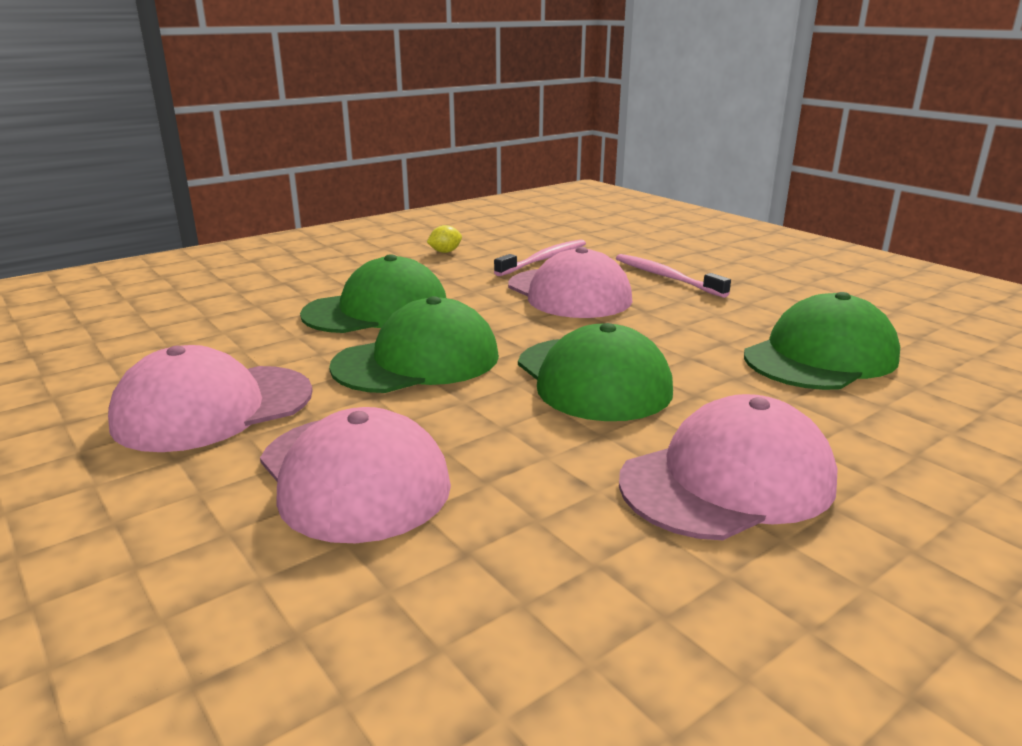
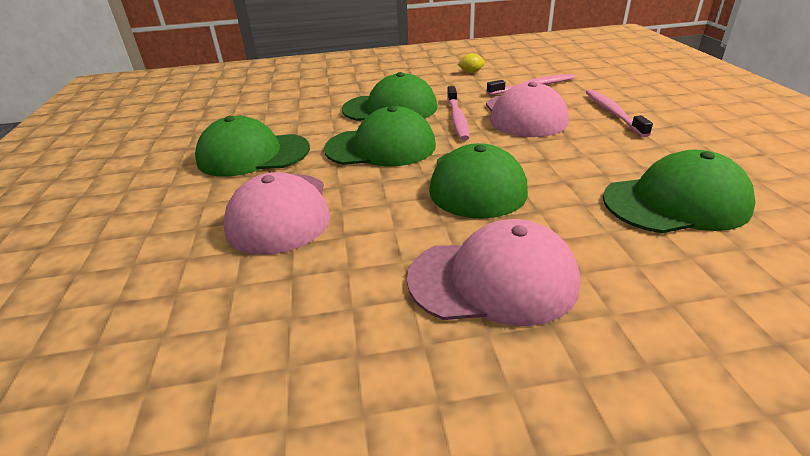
camera: 30 degrees right, 10 degrees up
pink cap [108,345,313,452] -> green cap [195,116,310,177]
none -> pink toothbrush [447,86,470,141]

